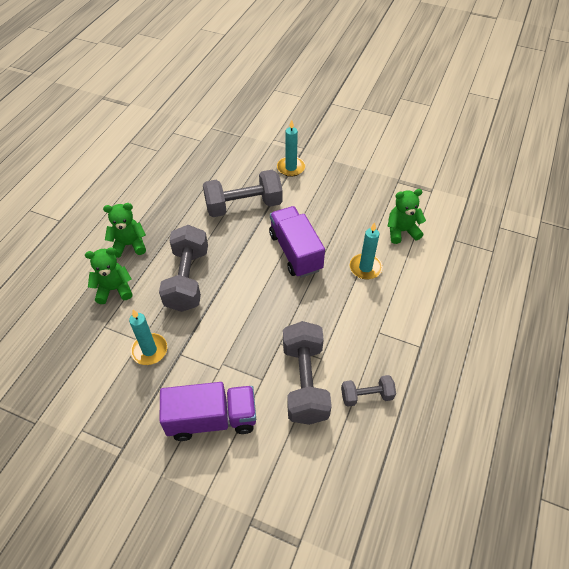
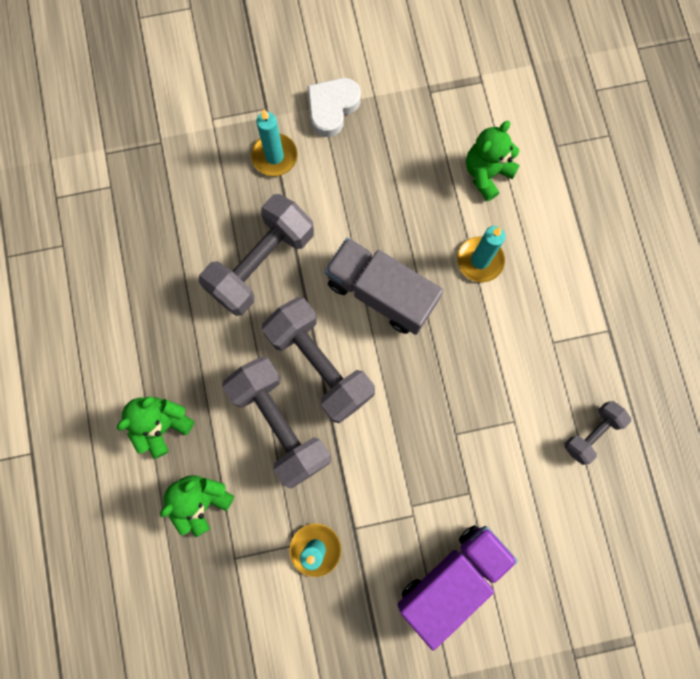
camera: 35 degrees left, 25 degrees up
purple truck [269,206,325,278] -> grey truck [325,238,443,335]
grey dumbbell [283,321,332,425] -> grey dumbbell moved to [262,297,375,423]
none -> white heart [308,78,361,137]

